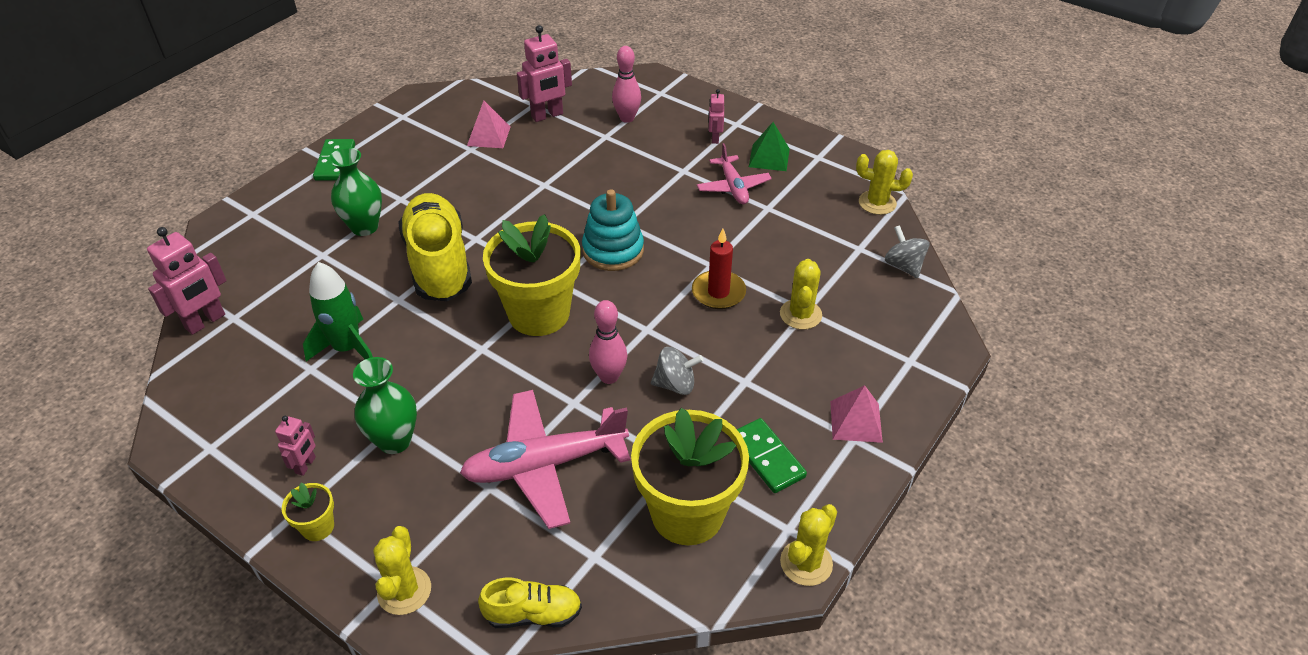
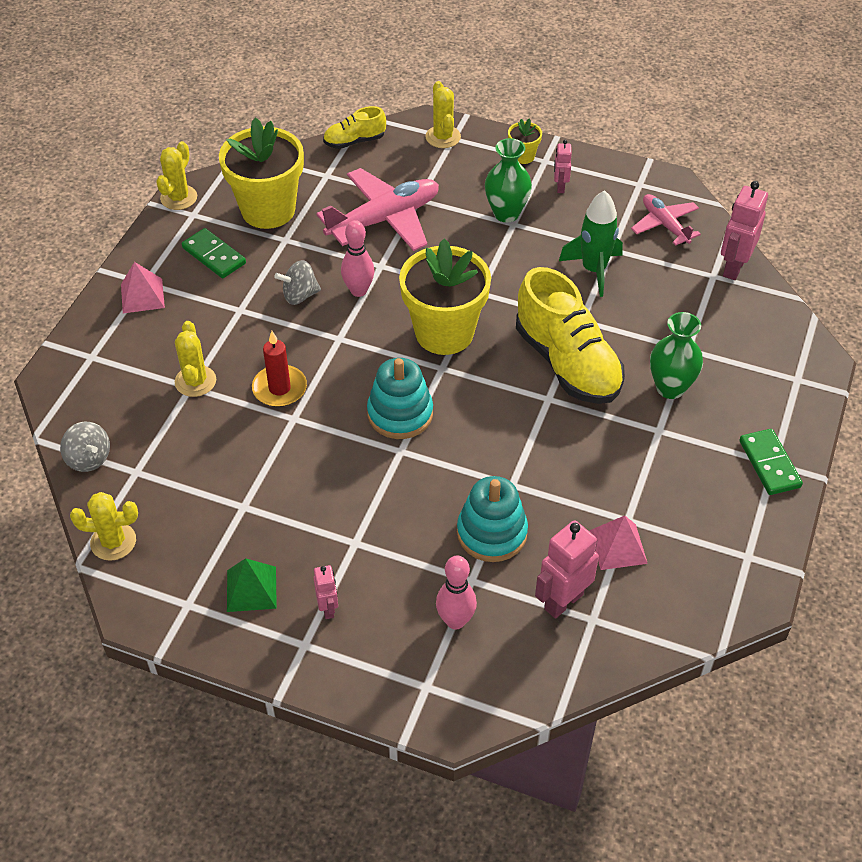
camera: 165 degrees right, 5 degrees up
pink plane [697,143,772,204] -> pink plane moved to [631,194,701,246]
none -> turquoise stacking toy [457,476,528,562]

